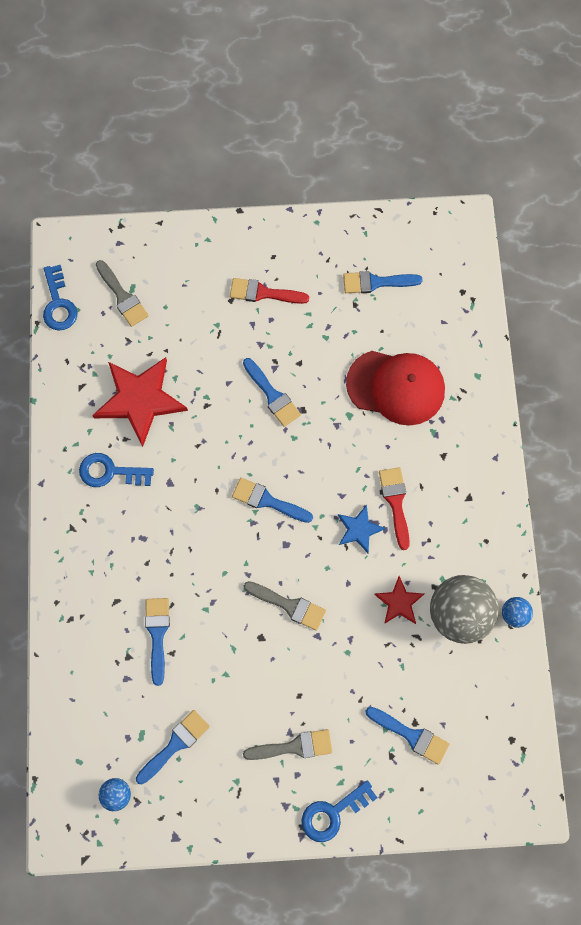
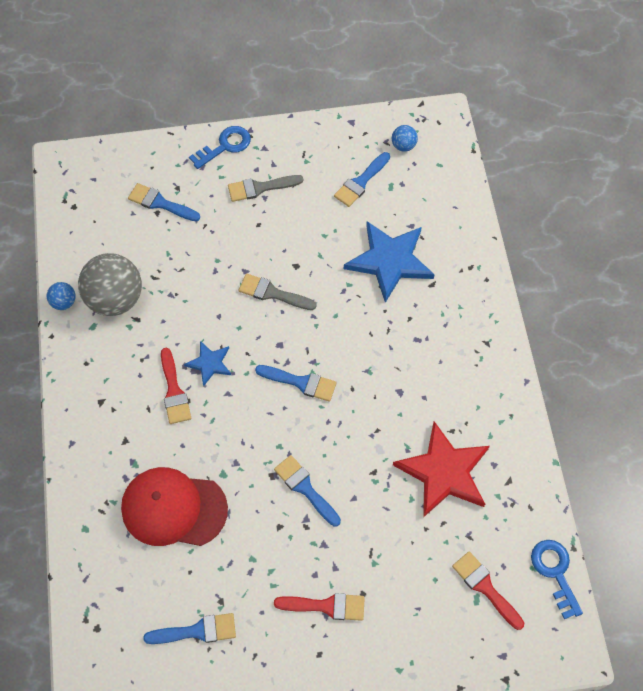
camera: 175 degrees right, 10 degrees down
blue key [79,453,154,487] -> none
grey brush [96,260,149,327] -> red brush [452,551,524,630]
blue brush [145,598,170,686] -> blue star [344,221,435,303]
red star [374,576,424,624] -> none

